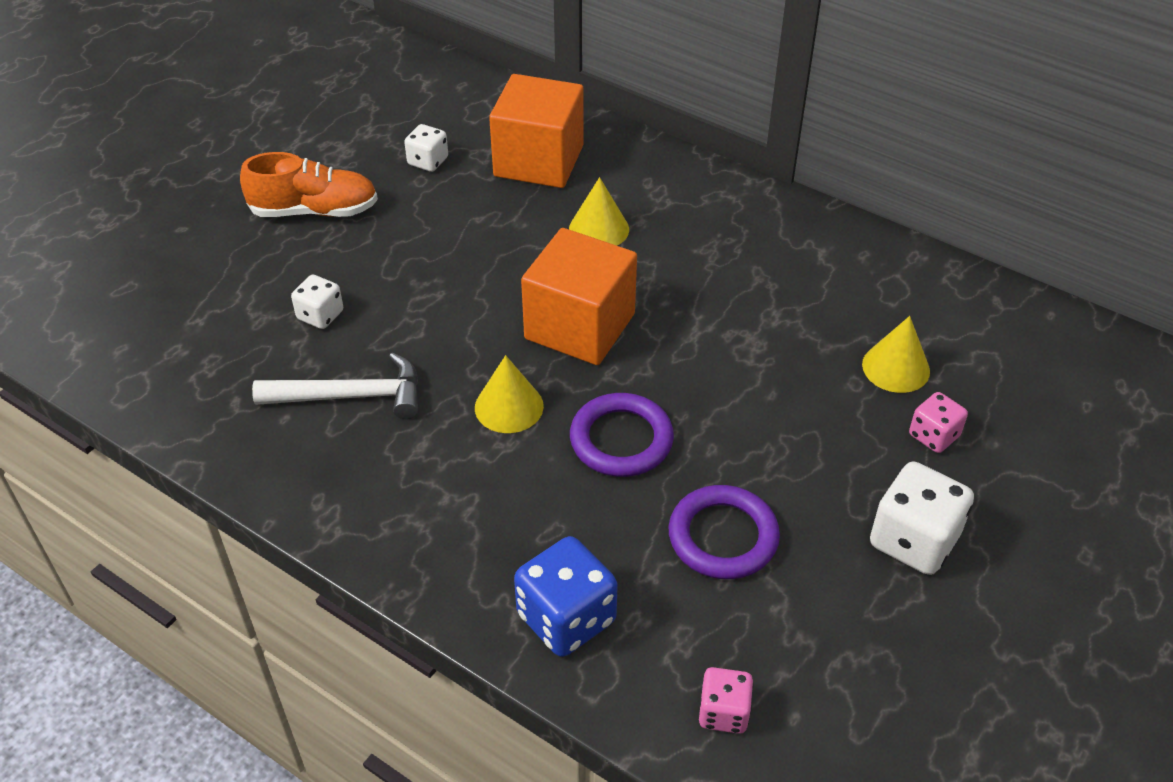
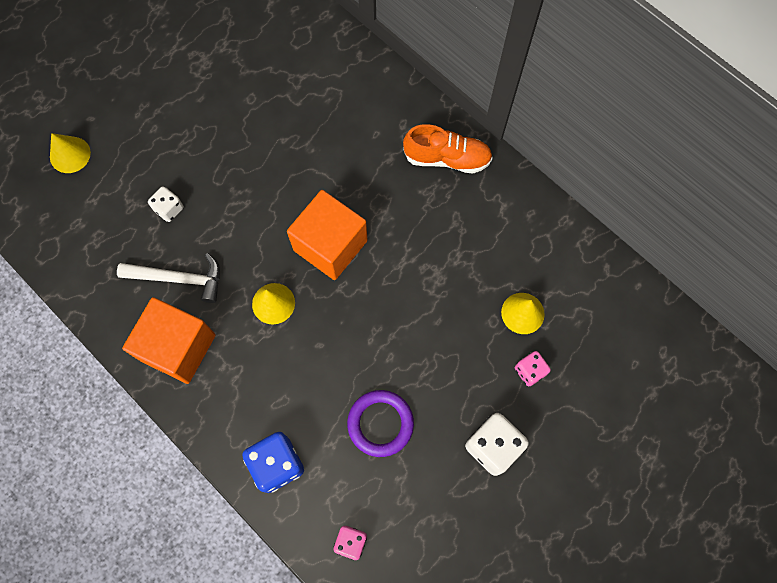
camera: 10 degrees right, 25 degrees up
orange shoe [240,152,378,217] -> orange shoe moved to [403,124,493,174]
white dice [404,124,448,172] -> none
orange cube [489,74,584,188] -> orange cube moved to [122,297,216,384]
yellow cone [569,177,629,246] -> yellow cone moved to [50,133,91,173]
purple ring [570,393,674,477] -> none

